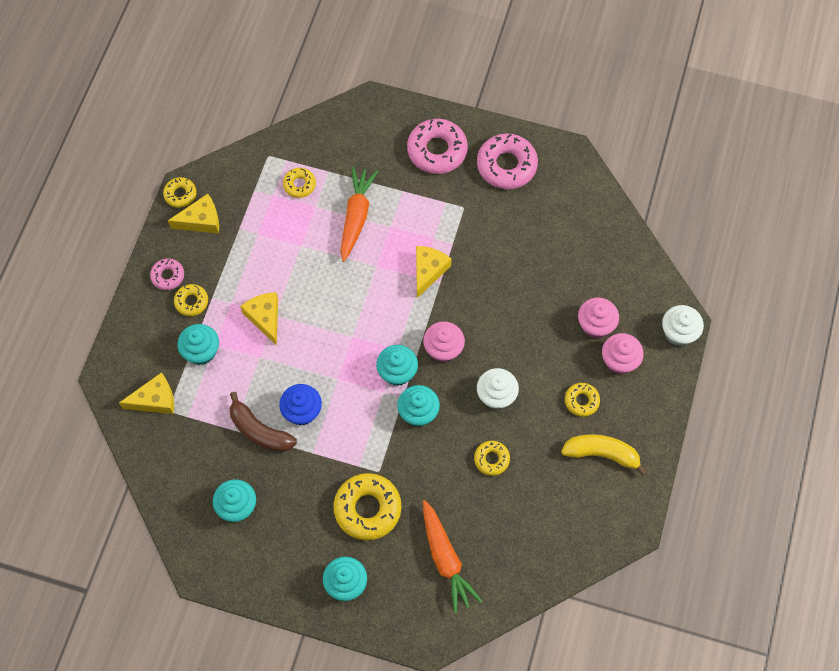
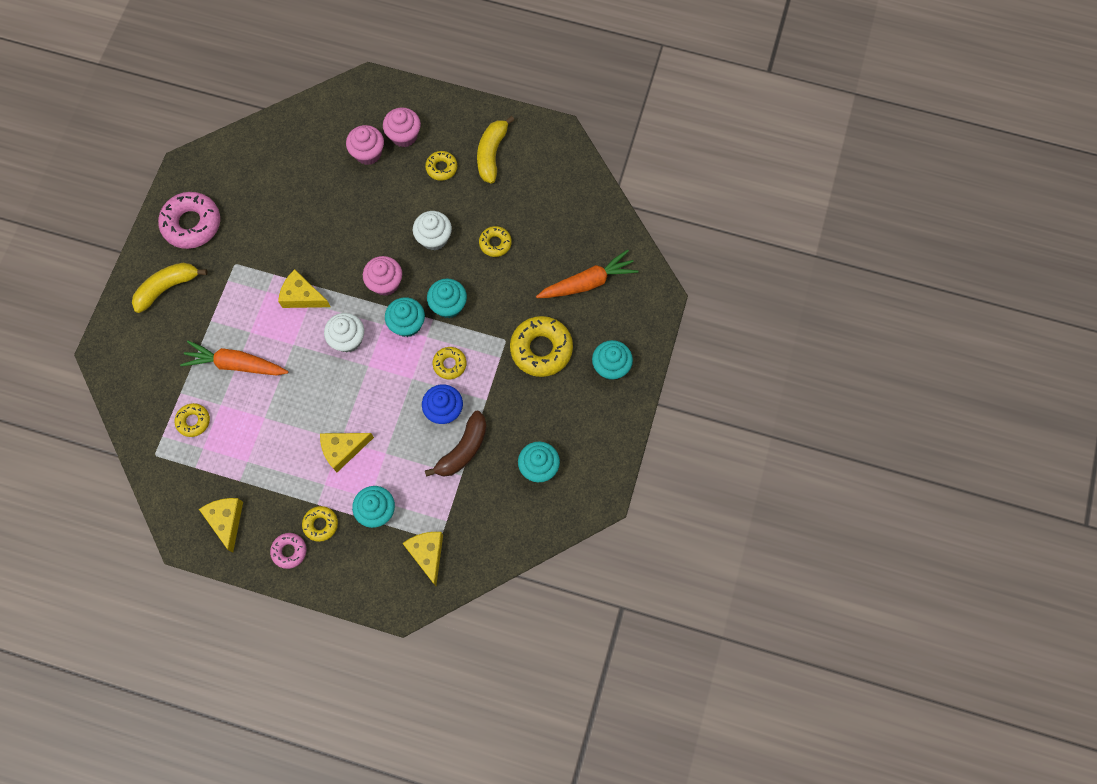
camera: 90 degrees left, 5 degrees up
yellow donut [163,177,197,208] -> yellow donut moved to [433,347,466,379]
pink donut [407,119,468,174] -> yellow banana [132,263,207,313]
white cupcake [662,305,704,346] -> white cupcake moved to [324,313,364,352]

